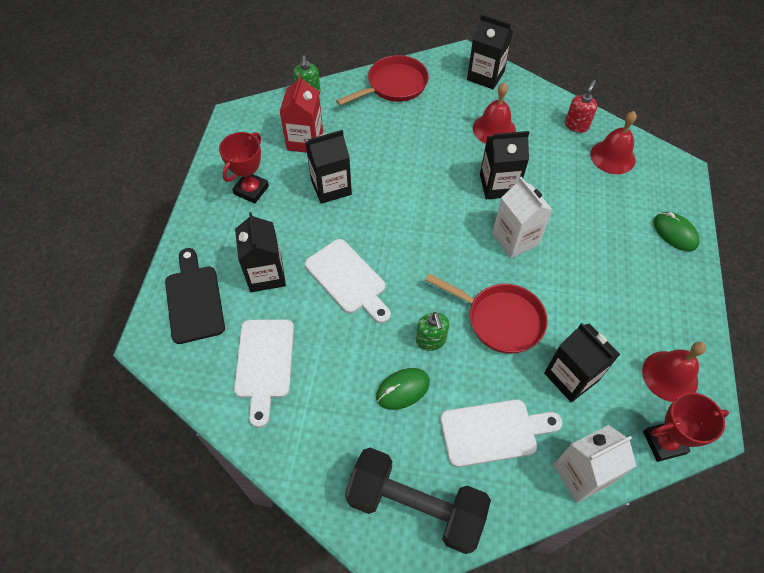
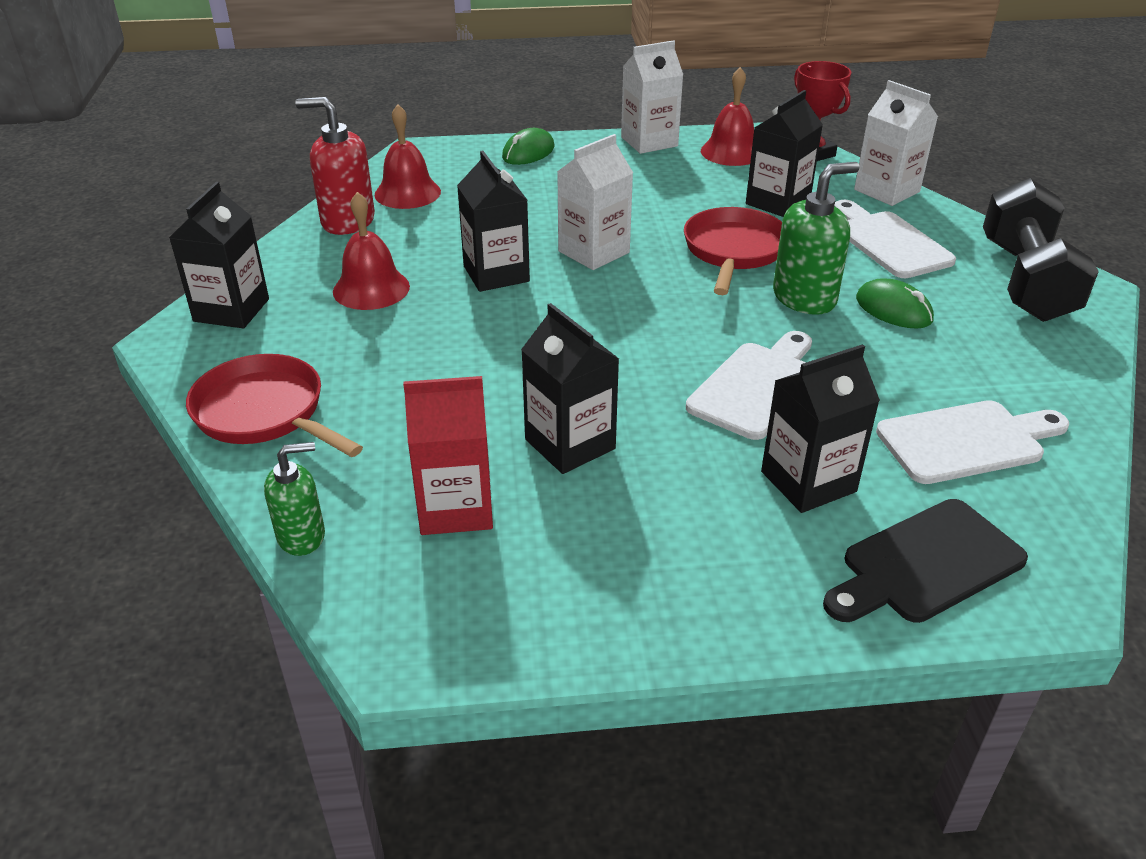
camera: 105 degrees left, 20 degrees down
red trophy [219,132,269,204] -> none
green soap dispenser [416,312,449,351] -> green soap dispenser [773,162,860,315], size x1.60
red soap dispenser [565,80,597,133] -> red soap dispenser [296,97,375,235], size x1.60
none -> white carton [621,40,683,154]

